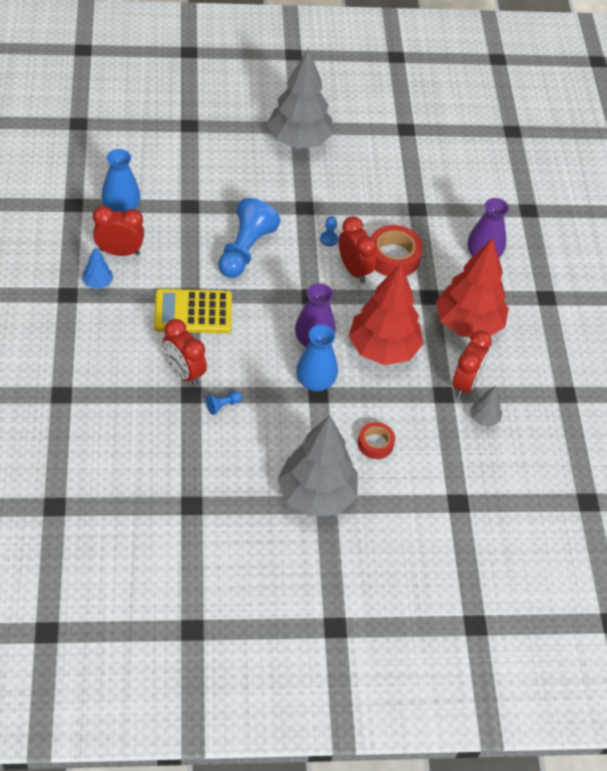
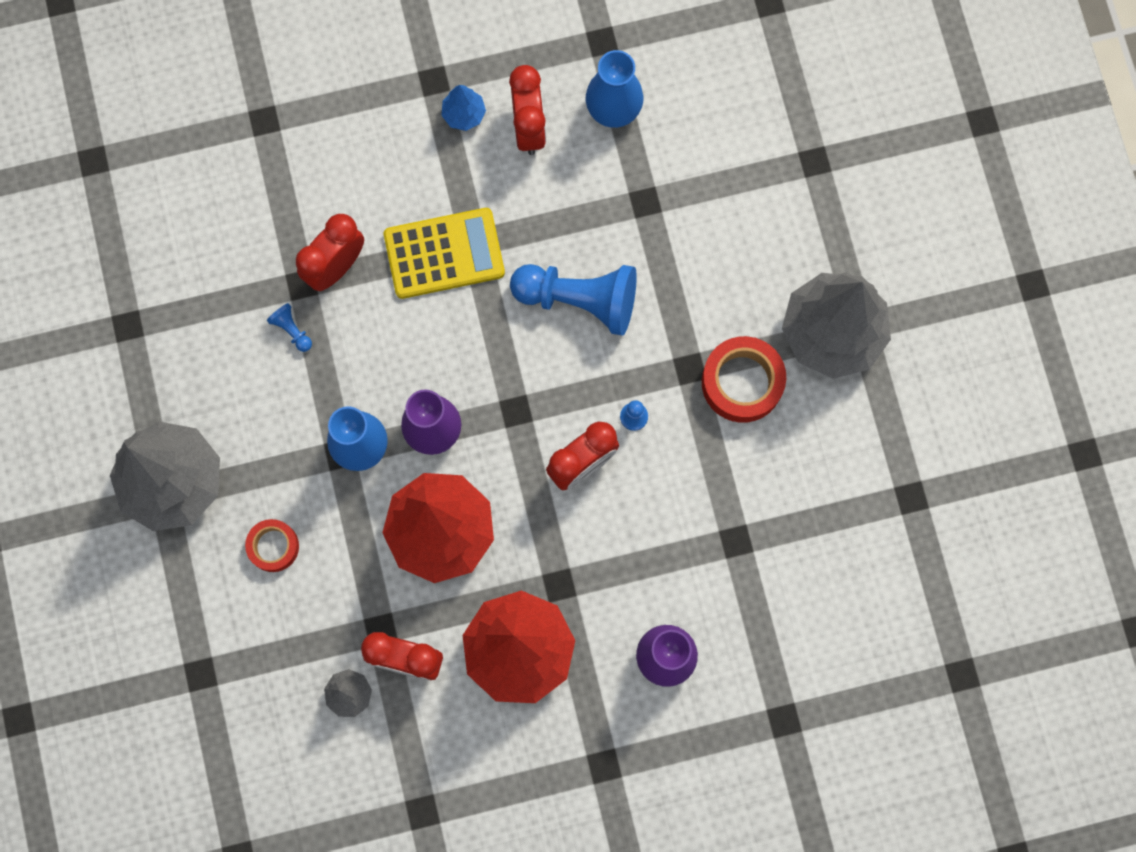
camera: 85 degrees right, 25 degrees up
yellow calculator [154,289,232,333] -> yellow calculator turned 90 degrees clockwise [384,208,505,299]
red tape [371,225,423,276] -> red tape moved to [702,336,786,423]

